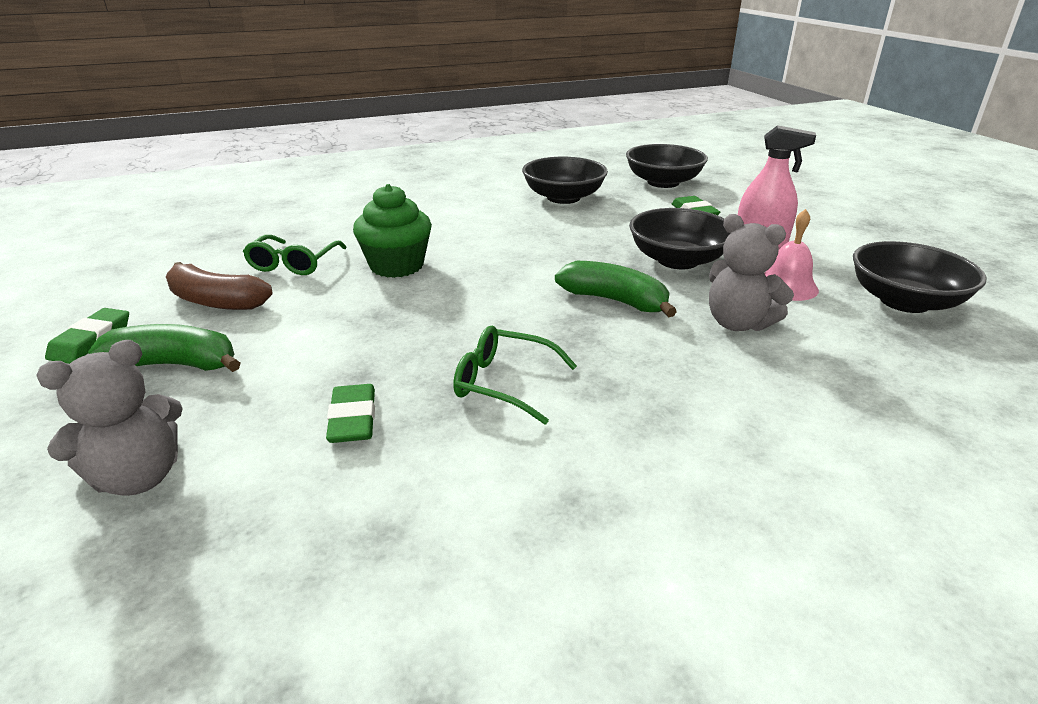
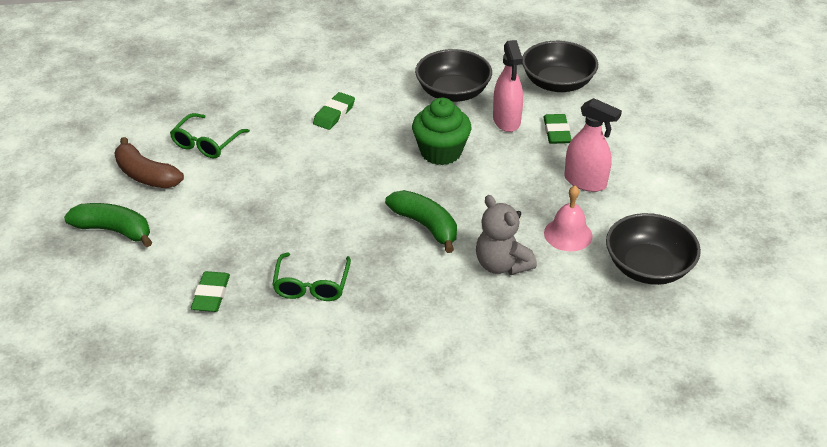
camera: 15 degrees right, 10 degrees up
grey teddy bear [36,340,183,496] -> none
green eraser [45,308,129,364] -> green eraser moved to [313,92,355,130]
green cupcake [353,184,432,278] -> green cupcake moved to [412,98,472,165]
green glasses [453,326,577,424] -> green glasses turned 120 degrees counterclockwise [272,252,351,301]
black bowl [629,208,730,269] -> none
none -> pink spray bottle [493,40,523,132]

